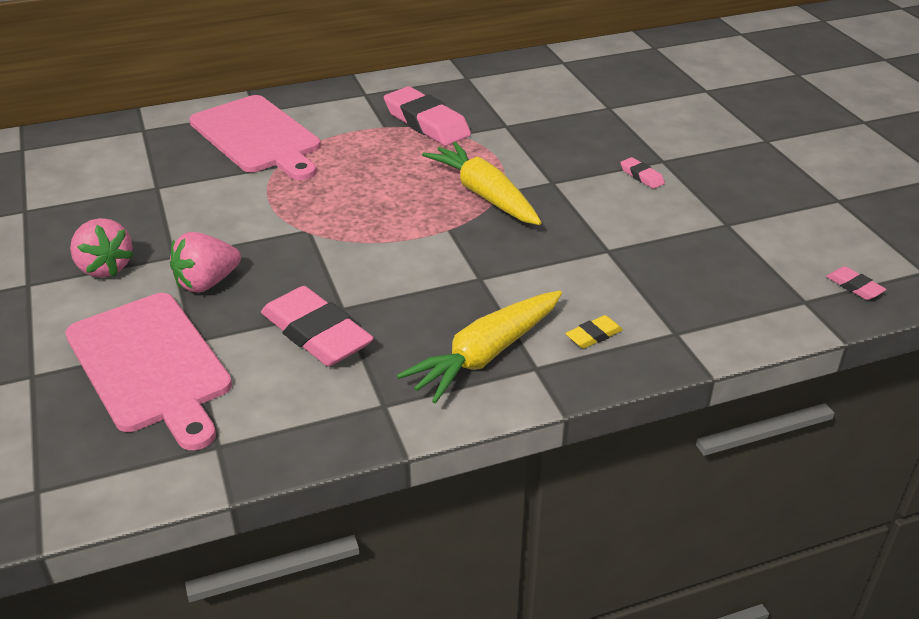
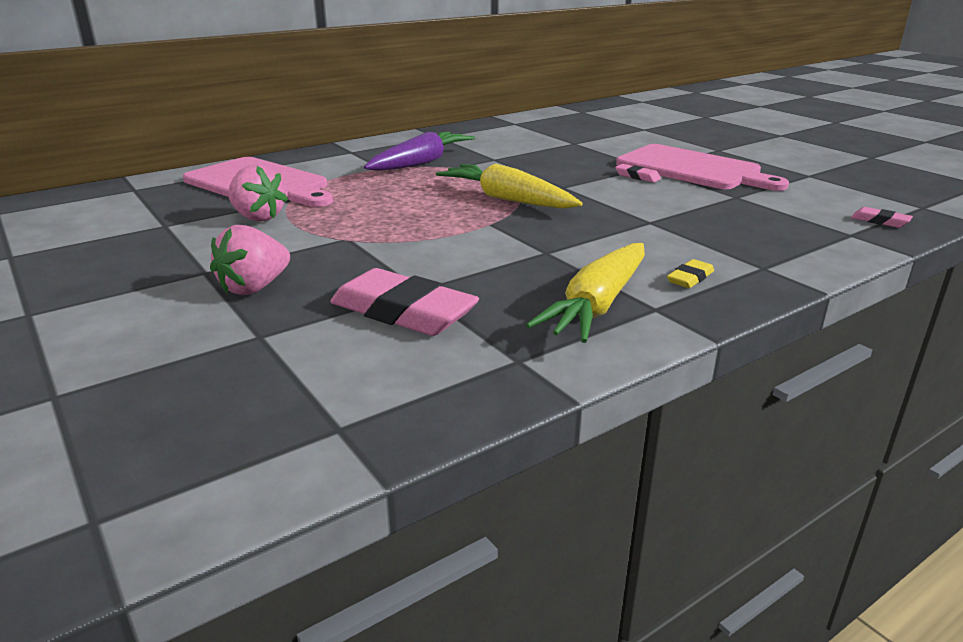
camera: 15 degrees left, 10 degrees down
pink cutting board [65,293,232,450] -> pink cutting board moved to [616,144,789,191]
pink strawberry [70,218,133,277] -> pink strawberry moved to [228,164,288,222]
pink eraser [384,86,471,146] -> purple carrot [364,132,475,171]

